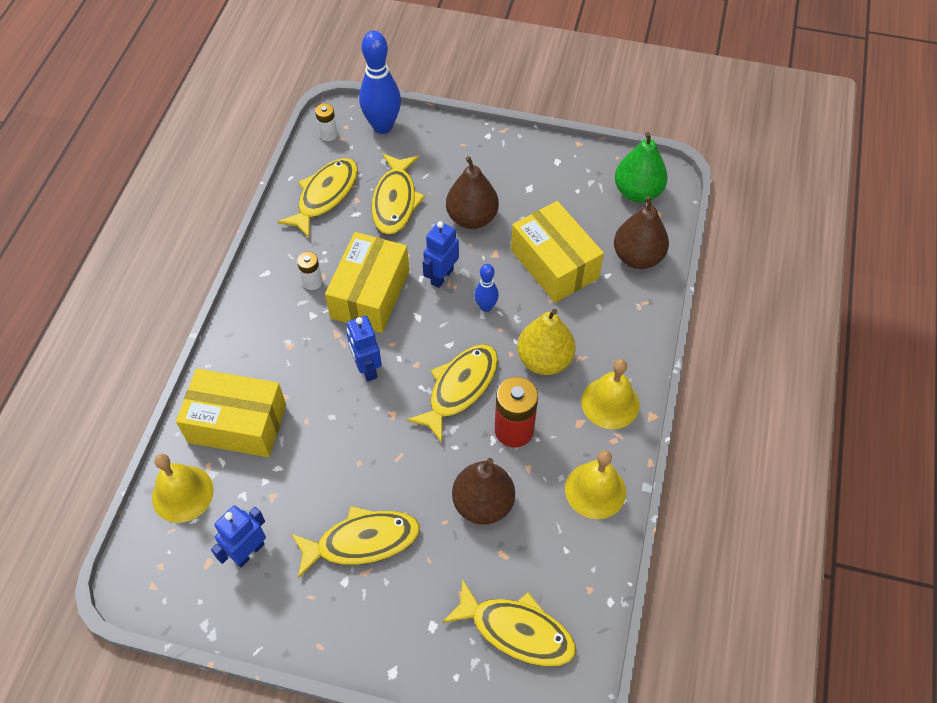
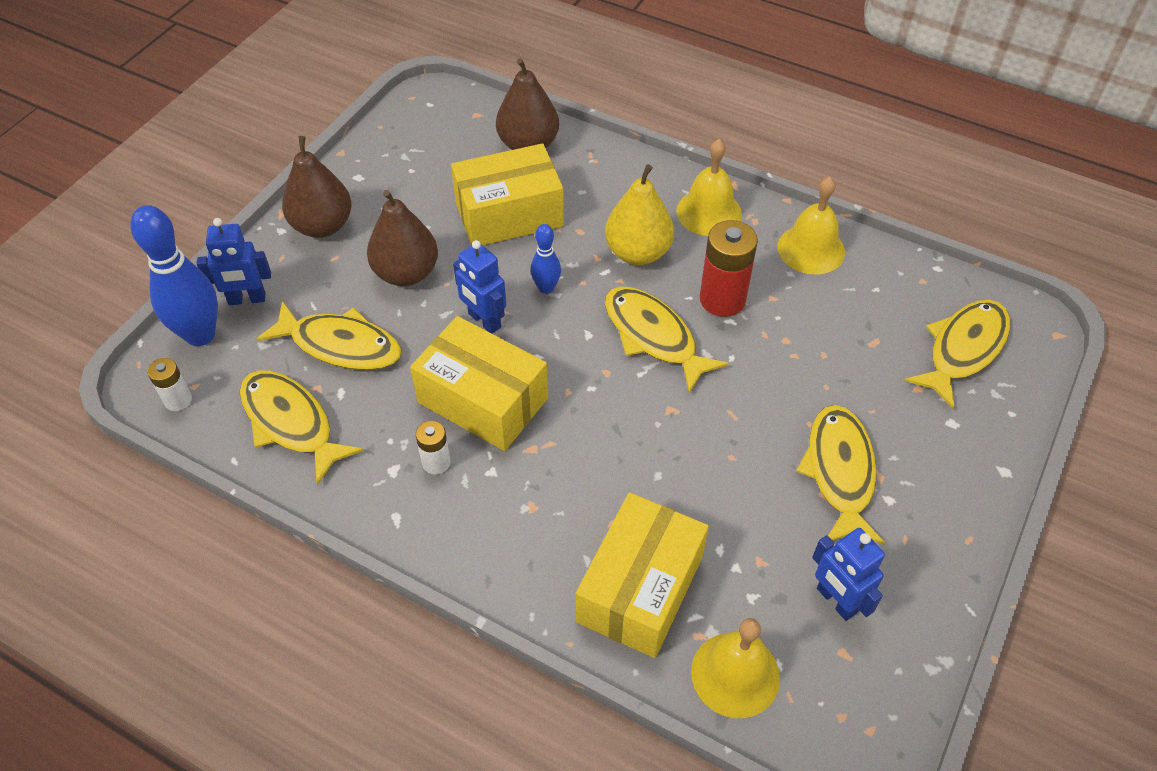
camera: 75 degrees left, 5 degrees down
blue robot [347,316,382,381] -> blue robot moved to [196,218,271,305]
brown pear [452,458,515,524] -> brown pear moved to [282,136,352,238]
green pear [615,132,668,202] -> none

